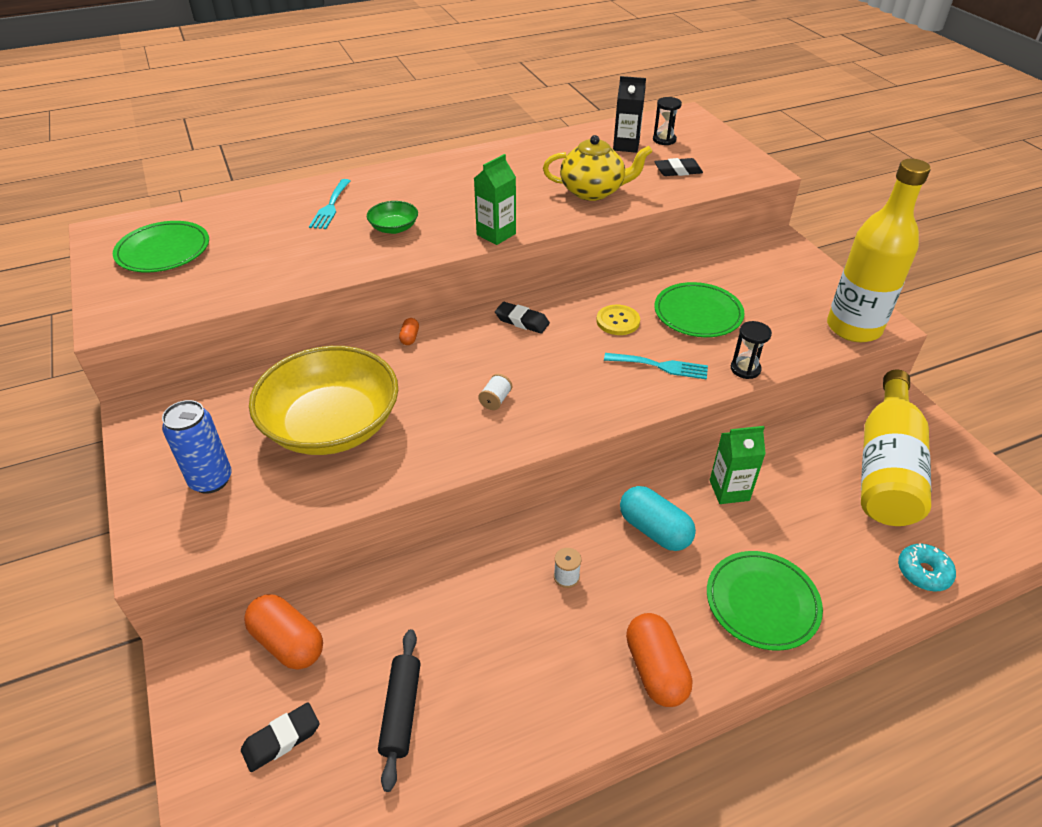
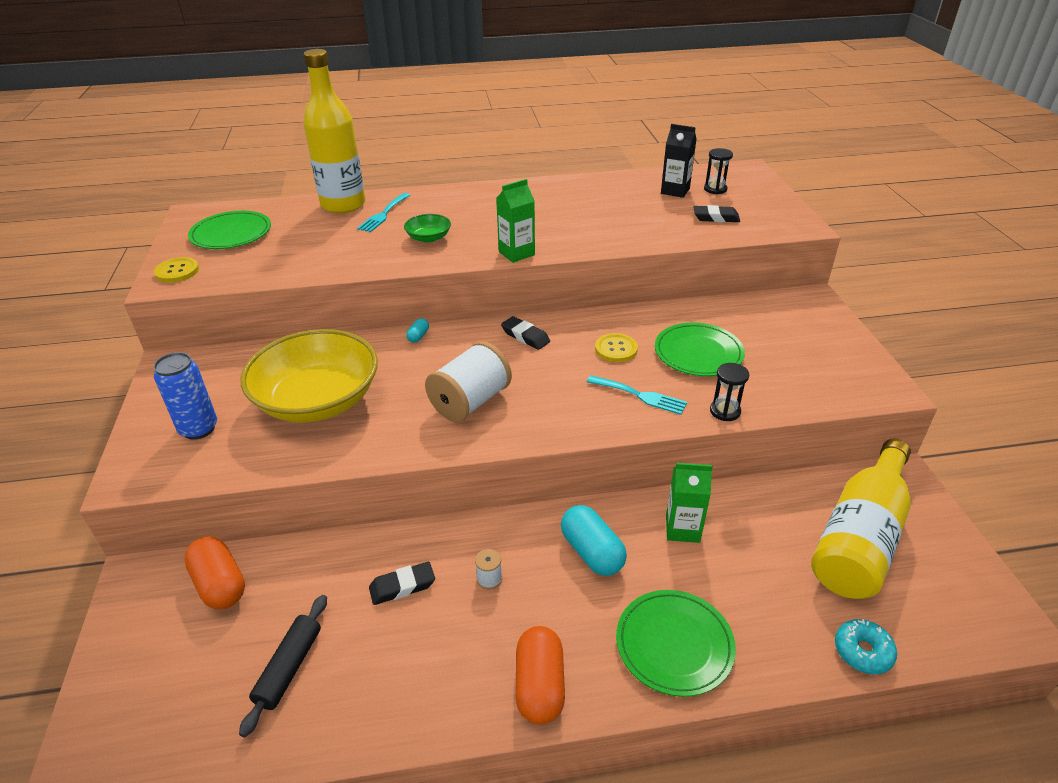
camera: 15 degrees right, 5 degrees down
black eraser [241,703,319,772] -> black eraser moved to [369,562,435,605]
orange capsule [399,318,419,345] -> turquoise capsule [406,318,429,343]
white spool [478,374,512,410] -> white spool [425,341,512,422], size x2.41
yellow teapot [543,135,652,201] -> none
yellow bottle [827,159,931,342] -> yellow bottle moved to [303,49,365,214]
none -> yellow button [154,257,199,283]

